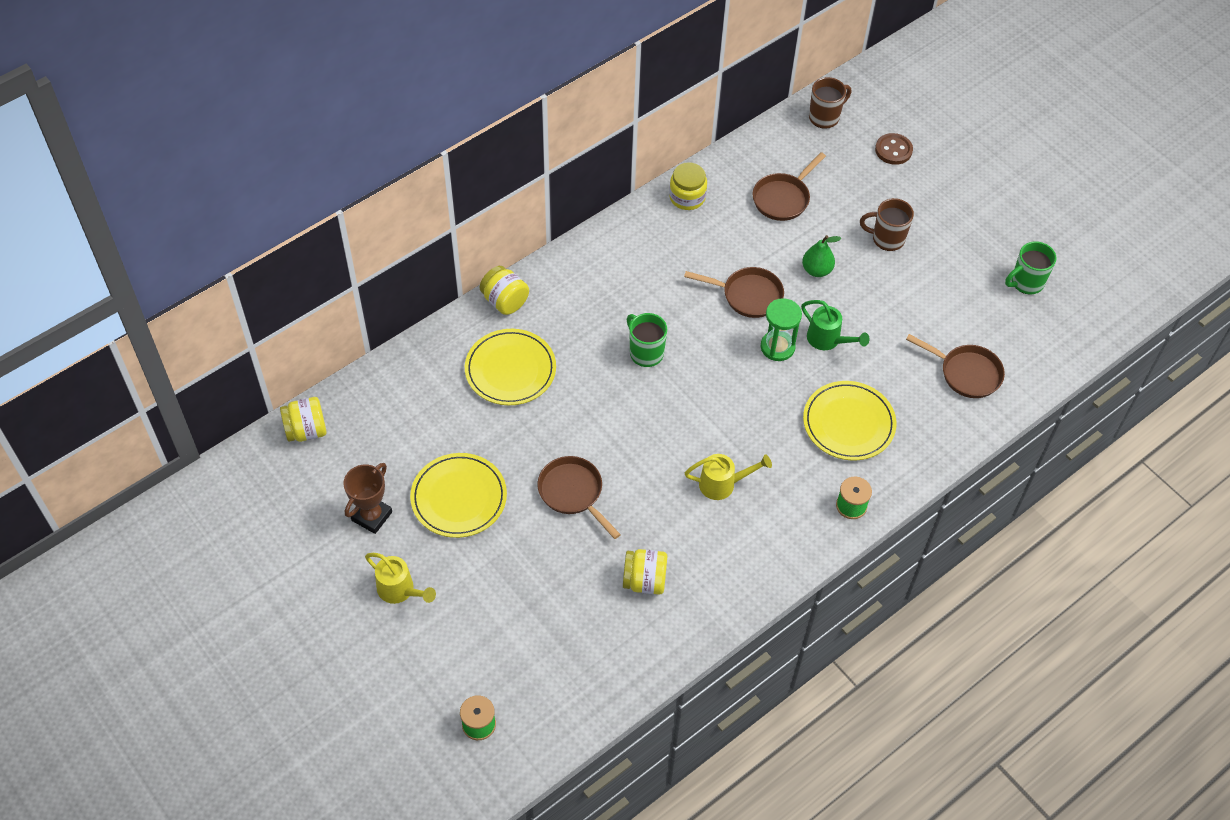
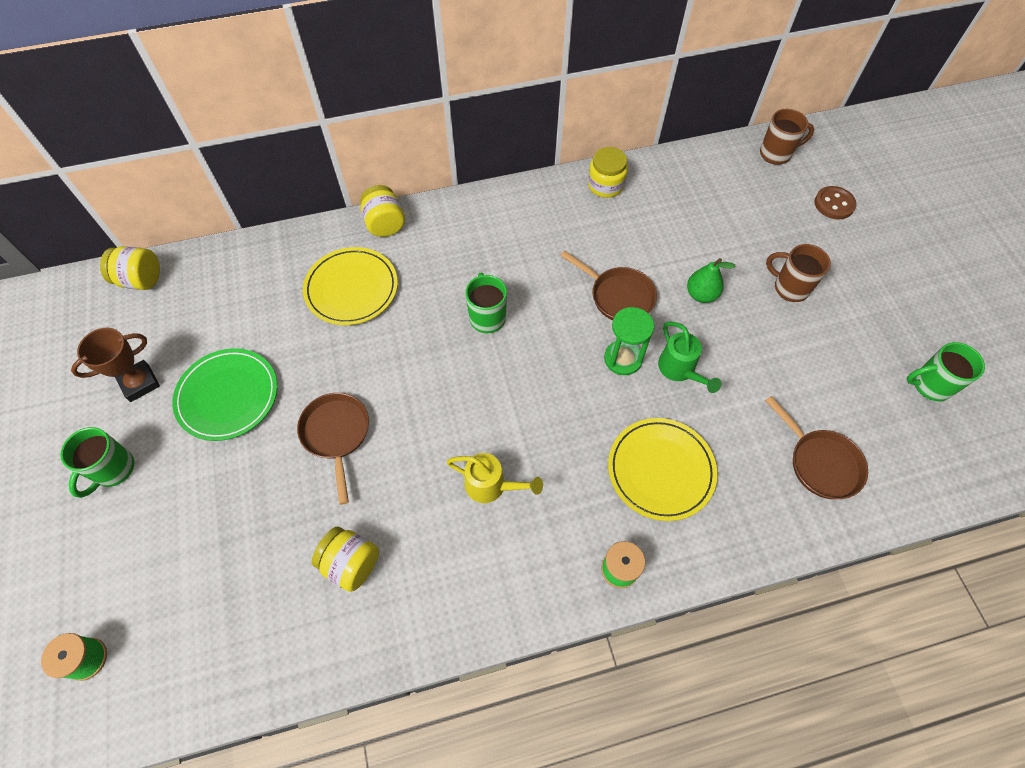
camera: 25 degrees right, 5 degrees up
yellow watering can [365,553,436,604] -> green mug [60,427,134,498]
yellow plate [410,453,507,538] -> green plate [172,348,277,441]
brown pan [752,152,826,221] -> none

